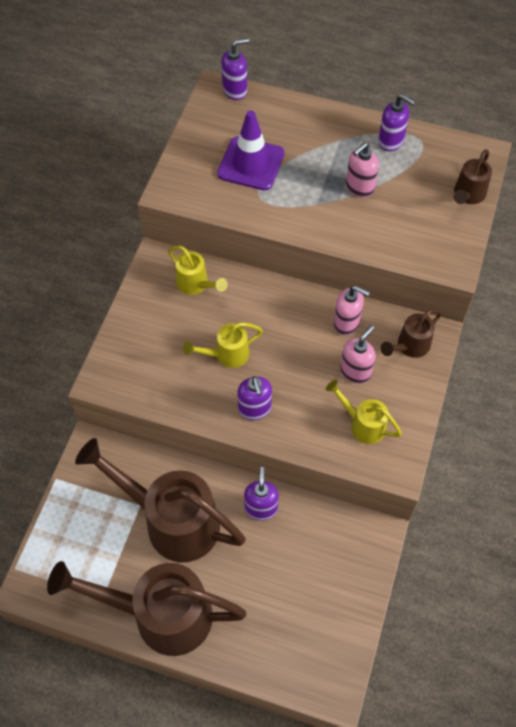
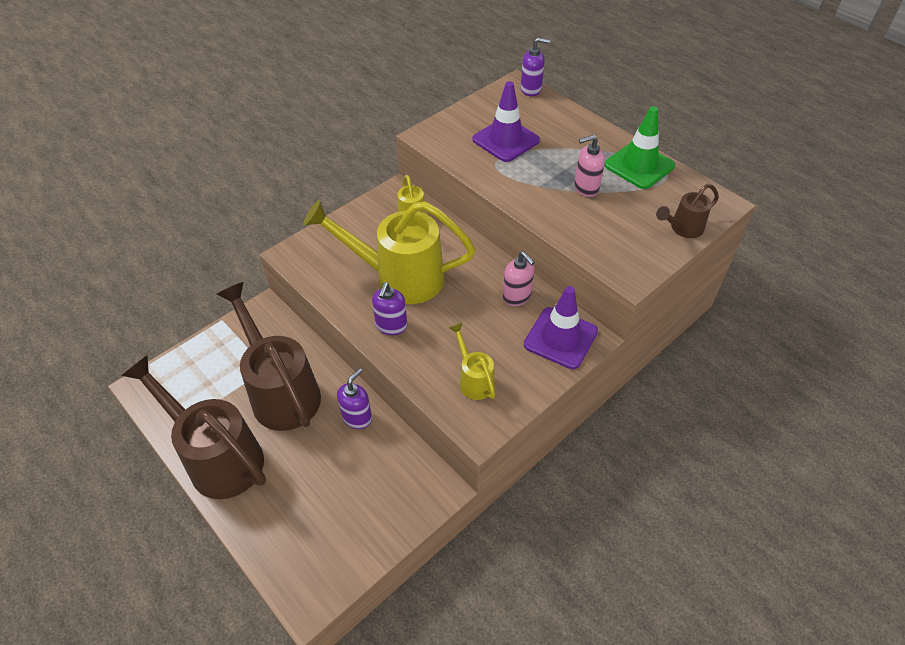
camera: 30 degrees right, 10 degrees down
yellow watering can [183,322,263,368] -> yellow watering can [303,200,475,304], size x2.10
pink soap dispenser [340,325,376,384] -> none
purple soap dispenser [378,94,415,151] -> green traffic cone [604,106,675,189]
brown watering can [380,309,442,358] -> purple traffic cone [524,286,598,369]

